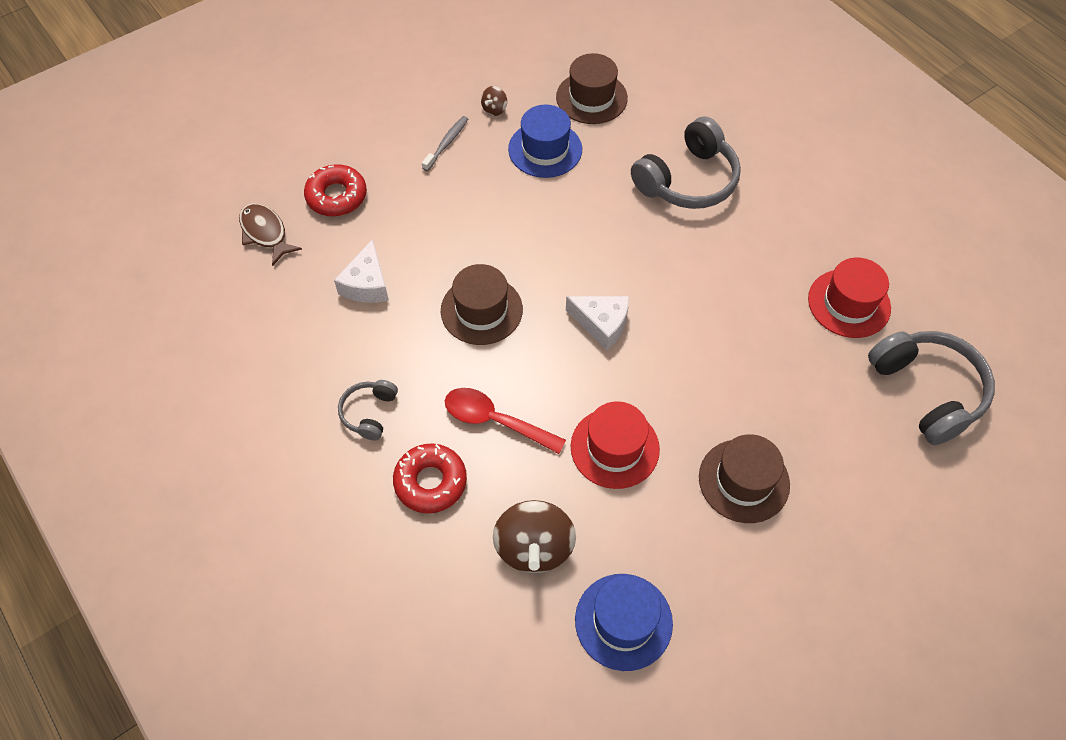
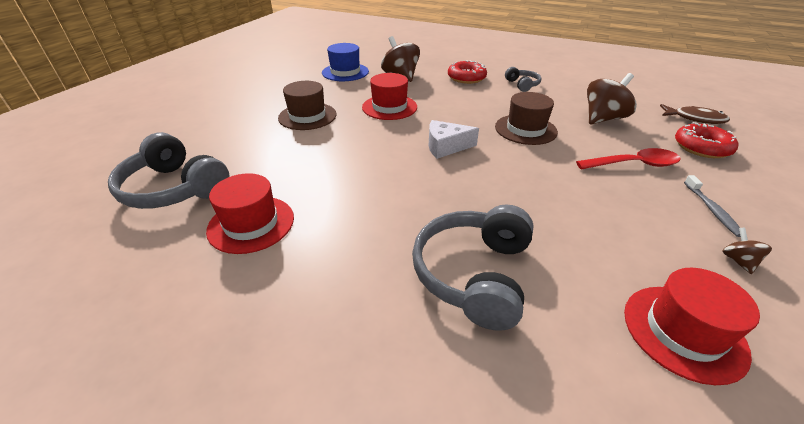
camera: 150 degrees right, 20 degrees down
white cheese [334,239,389,303] -> brown spinning top [587,73,637,124]
red spoon [445,388,566,454] -> red spoon moved to [576,148,680,170]
blue hat [508,105,582,178] -> none
brown hat [556,53,628,124] -> red hat [624,268,760,385]

